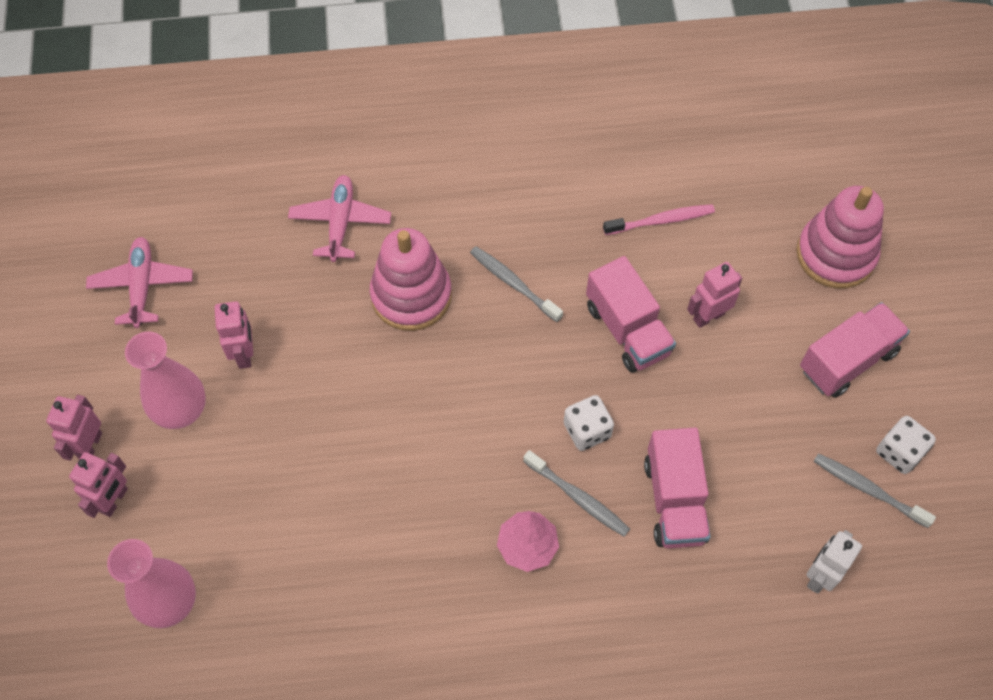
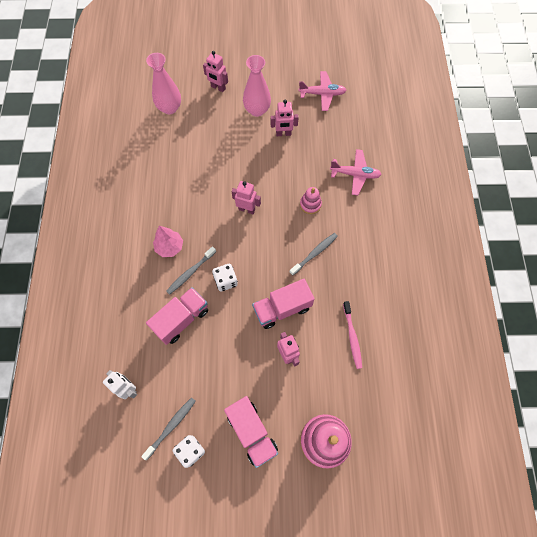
camera: 95 degrees right, 5 degrees up
pink robot [46,395,102,461] -> pink robot moved to [232,181,261,214]
pink stacking toy [370,228,452,331] -> pink stacking toy [300,187,322,214], size x0.52
pink truck [644,428,711,548] -> pink truck turned 135 degrees clockwise [146,287,208,345]

